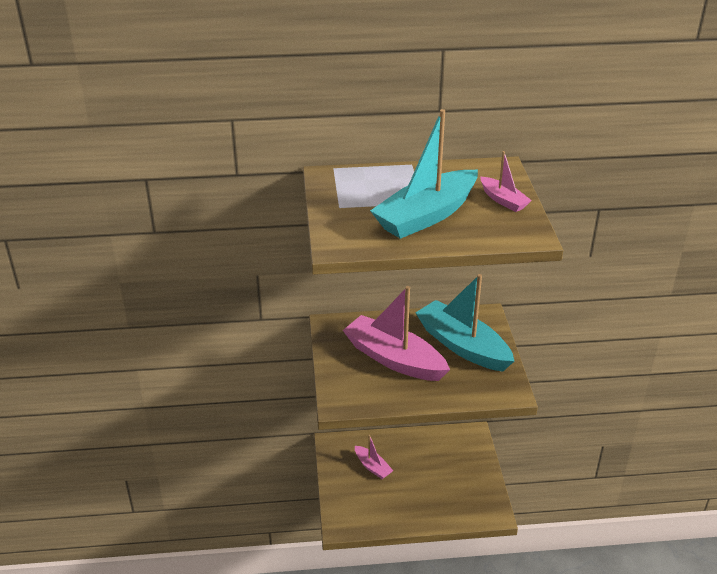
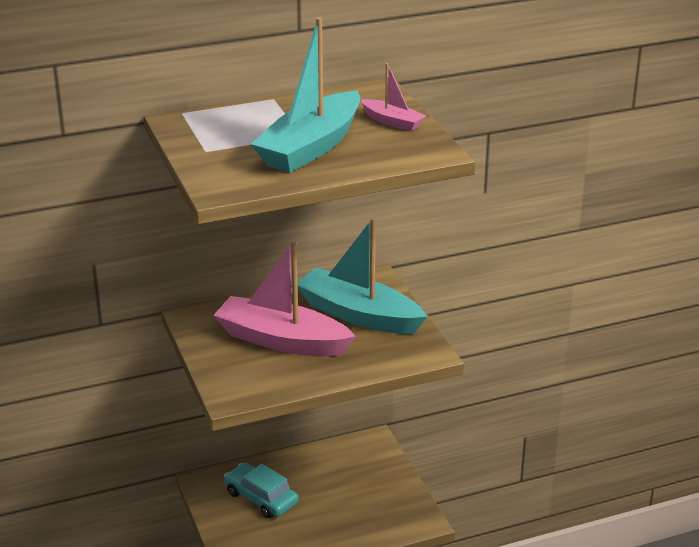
camera: 15 degrees left, 5 degrees down
pink boat [355,435,393,479] -> turquoise car [224,462,299,518]

